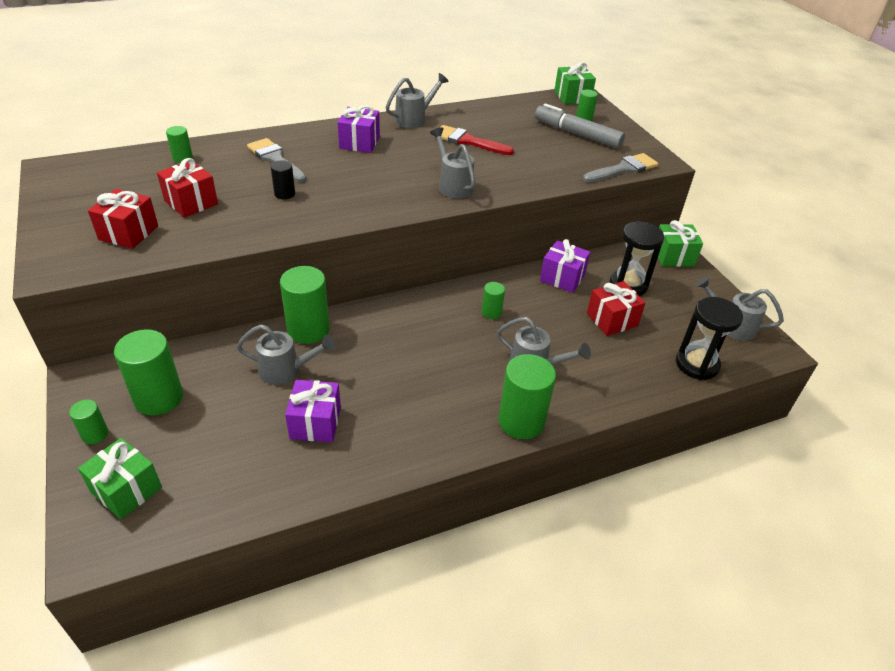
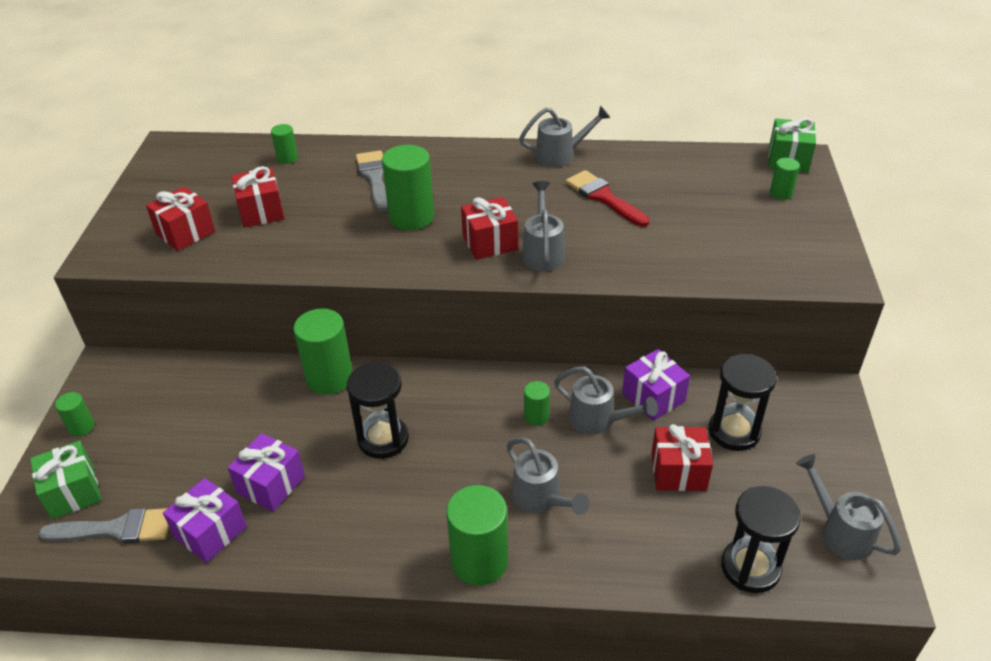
camera: 30 degrees right, 0 degrees up
green cylinder [114,329,183,415] -> green cylinder moved to [382,145,434,230]
grey watering can [237,324,336,385] -> grey watering can moved to [554,366,658,435]
black cylinder [271,161,295,199] -> none
purple gift [337,105,380,153] -> purple gift moved to [163,478,247,563]
grey marker [535,103,625,149] -> none
grey brush [583,153,658,183] -> grey brush moved to [39,508,169,544]
green gift [658,220,703,267] -> none
none -> black hourglass [347,362,409,459]
none -> red gift [461,197,518,260]

